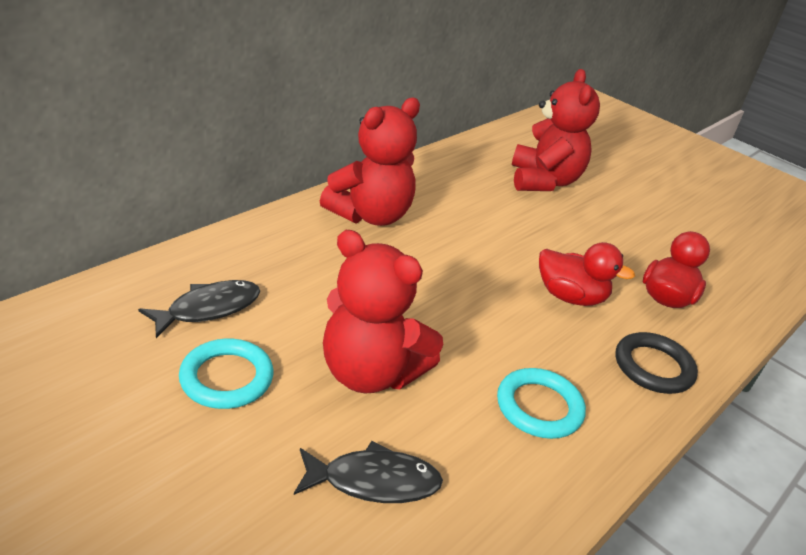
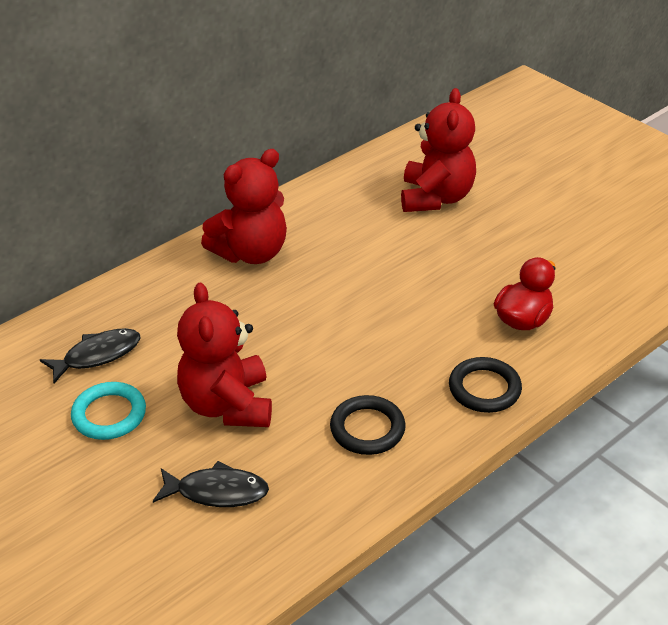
camera: 10 degrees right, 5 degrees up
red teddy bear [323,230,443,394] -> red teddy bear turned 45 degrees clockwise [177,282,272,427]
turquoise ring [497,368,586,439] -> black ring [330,395,406,455]
red duck [539,242,635,306] -> none

